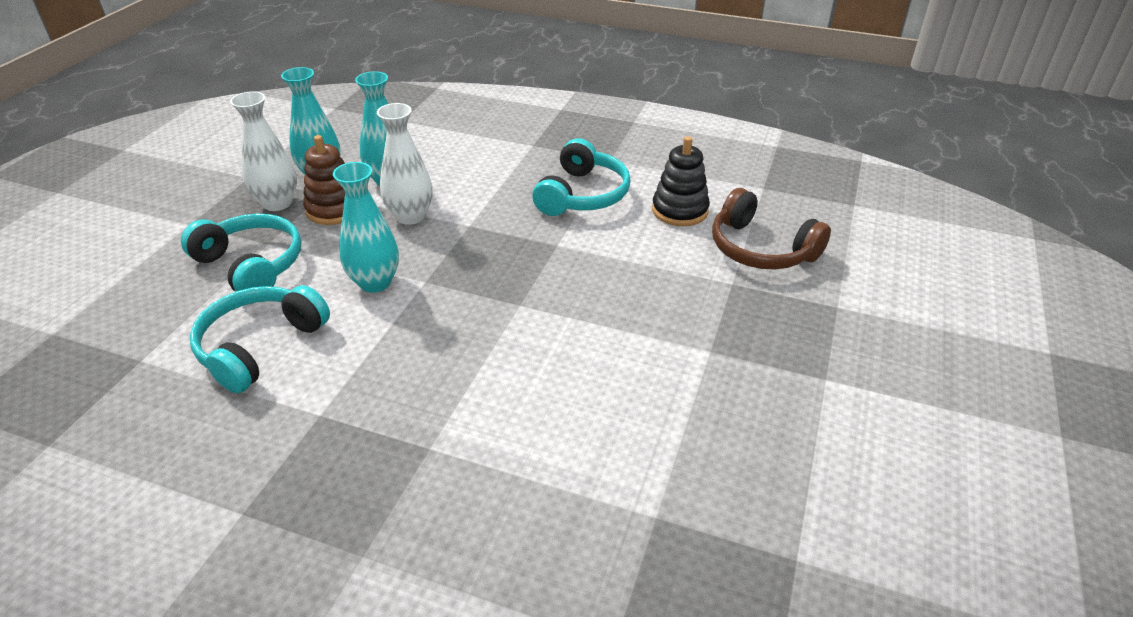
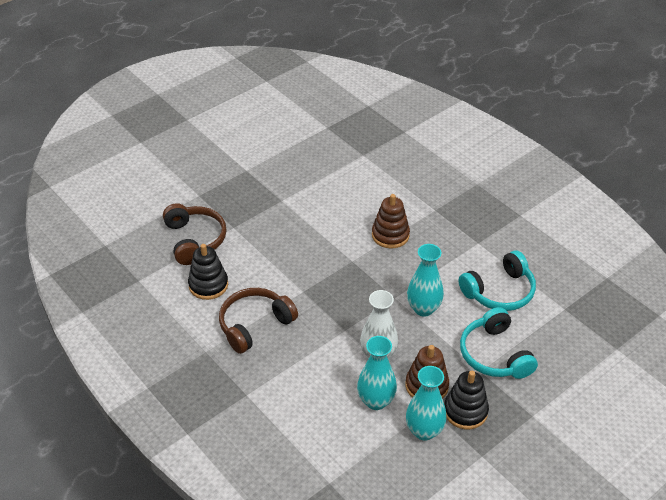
camera: 150 degrees left, 5 degrees up
white vase [230,91,297,211] -> black stacking toy [444,371,489,429]
turquoise headphones [532,138,631,216] -> brown headphones [219,288,298,354]
none -> brown stacking toy [372,194,410,248]

